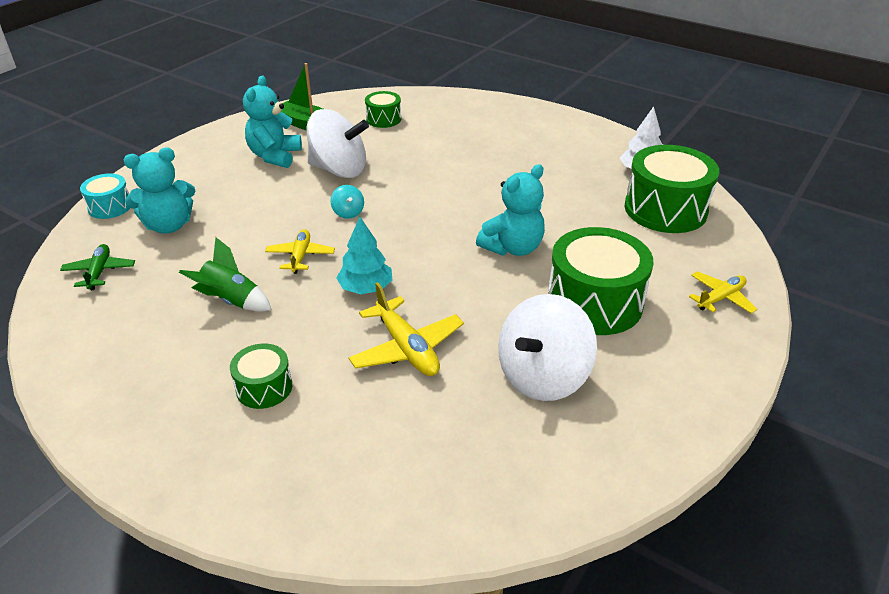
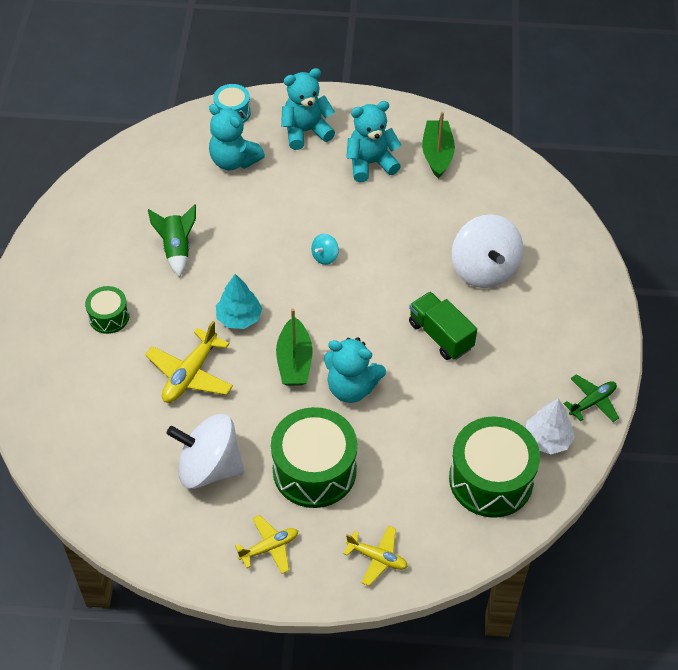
camera: 60 degrees right, 15 degrees up
green plane [60,244,135,290] -> green plane moved to [564,374,619,422]
yellow plane [265,229,335,274] -> yellow plane moved to [235,515,298,574]
white spinning top [307,109,369,178] -> white spinning top moved to [452,214,523,288]
green drum [365,91,401,128] -> none
none -> green boat [276,308,313,386]
none -> turquoise teddy bear [281,68,335,150]
none -> green truck [409,292,477,360]

